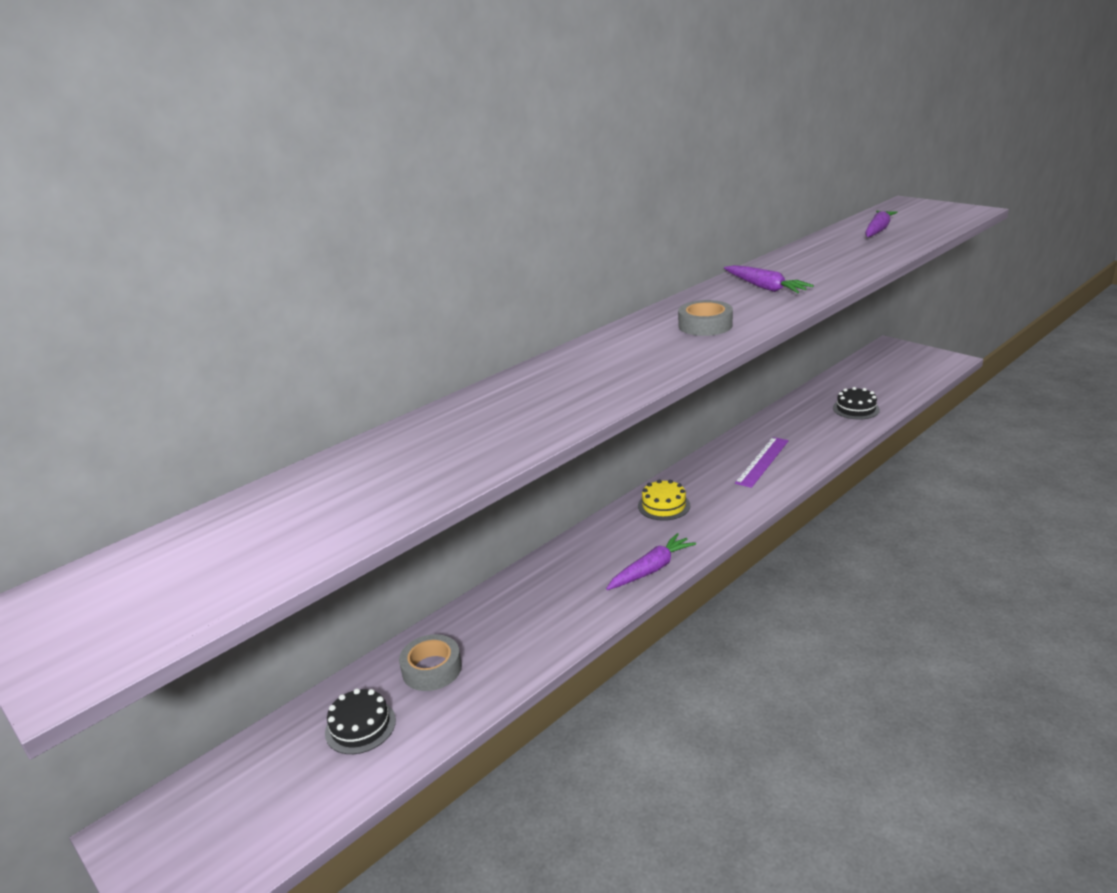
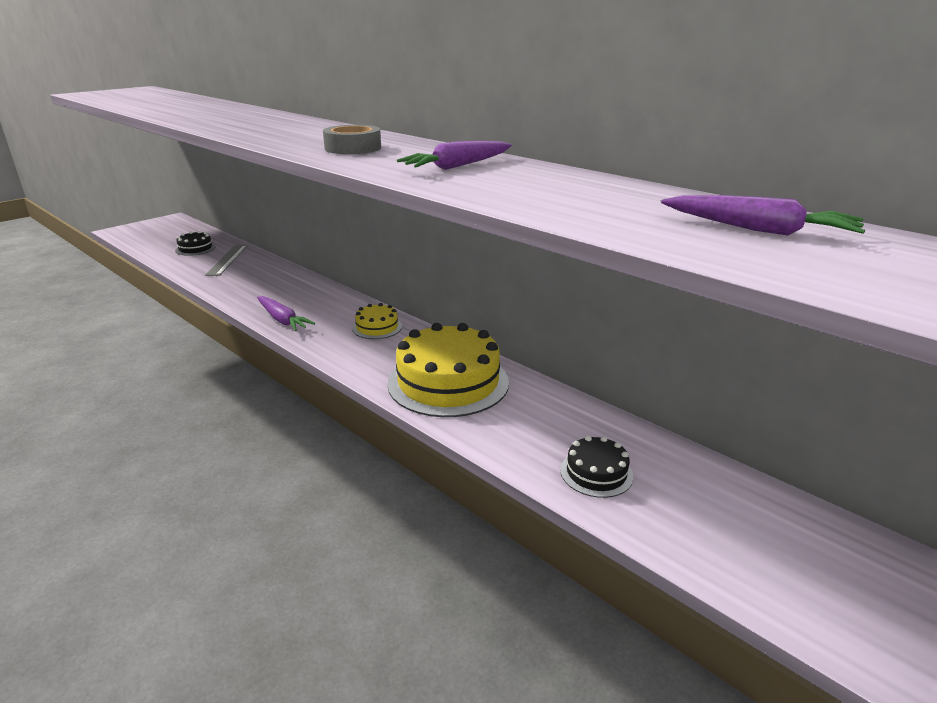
camera: 85 degrees right, 0 degrees up
grey tape [399,634,462,691] -> grey ruler [205,245,247,276]
purple ruler [735,437,789,488] -> yellow cake [387,323,509,417]

